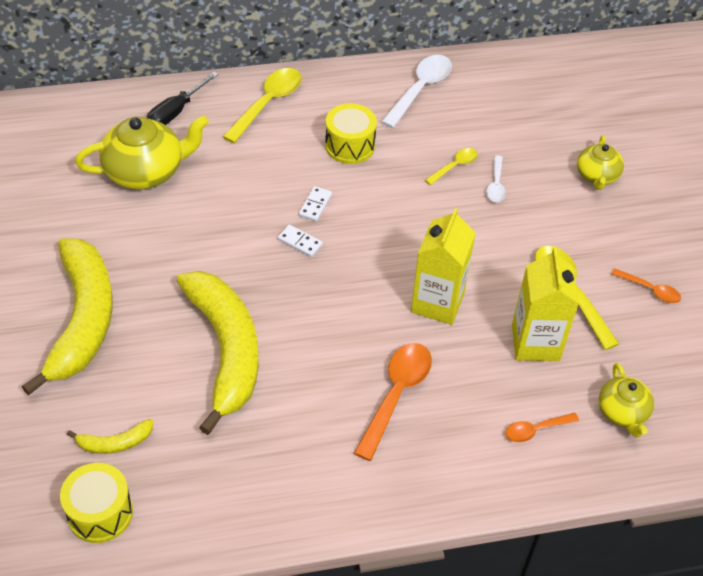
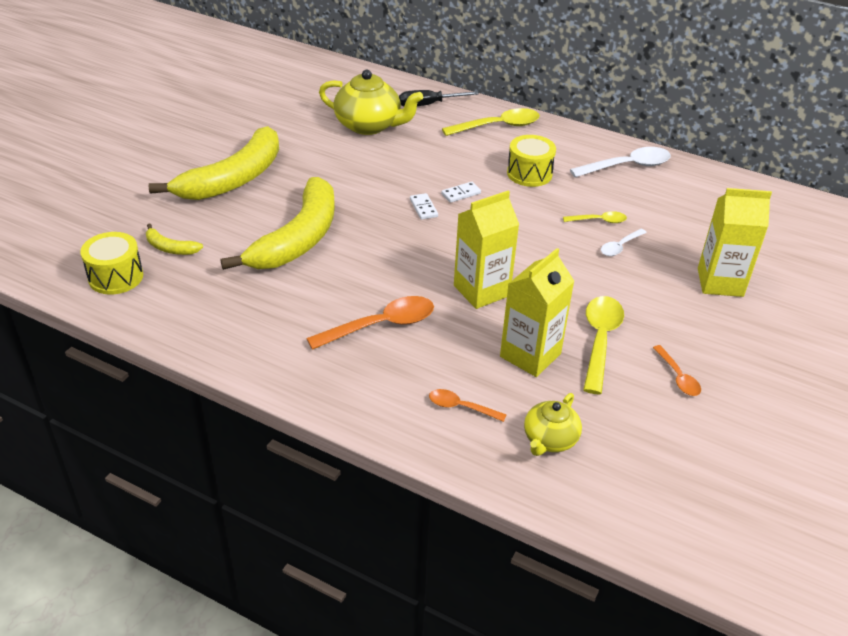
camera: 40 degrees right, 10 degrees down
yellow teapot [577,135,624,190] -> yellow carton [698,188,772,297]

